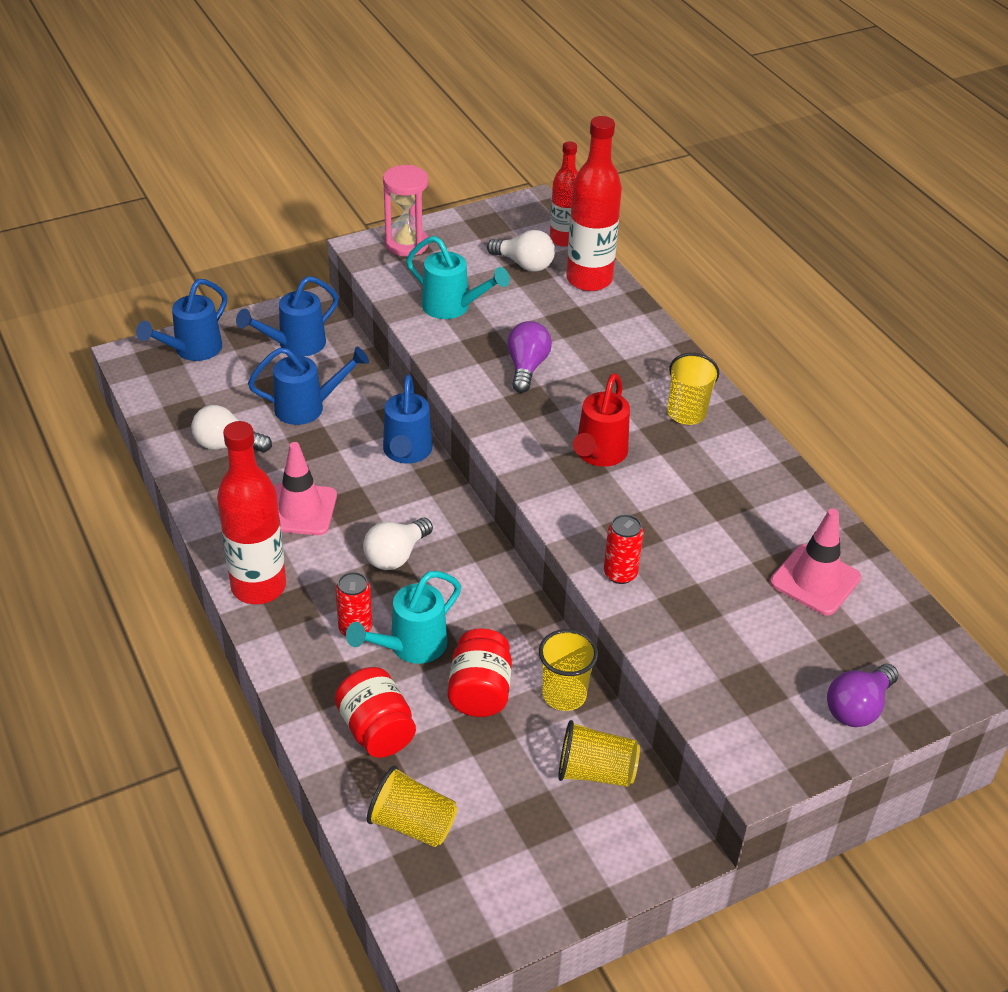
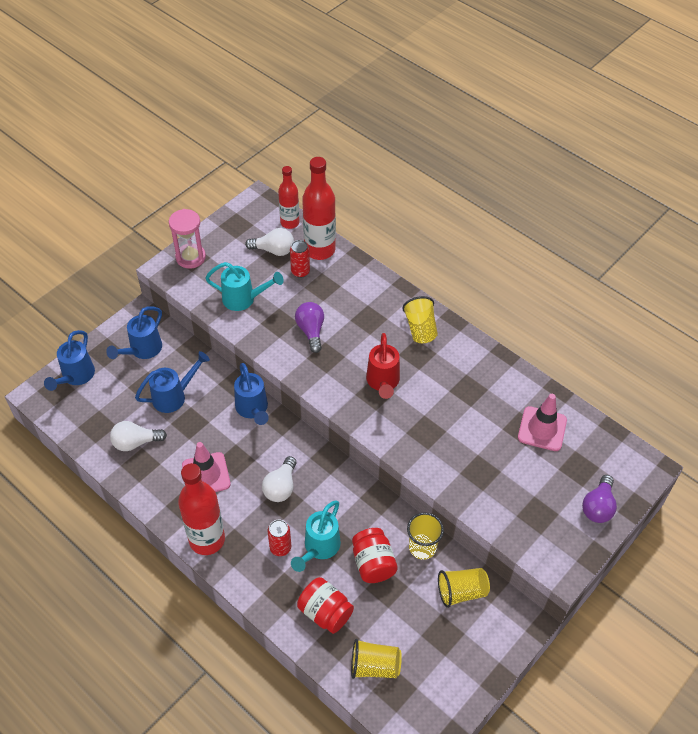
camera: 20 degrees left, 10 degrees up
red can [604,514,644,584] -> red can moved to [290,240,310,278]

